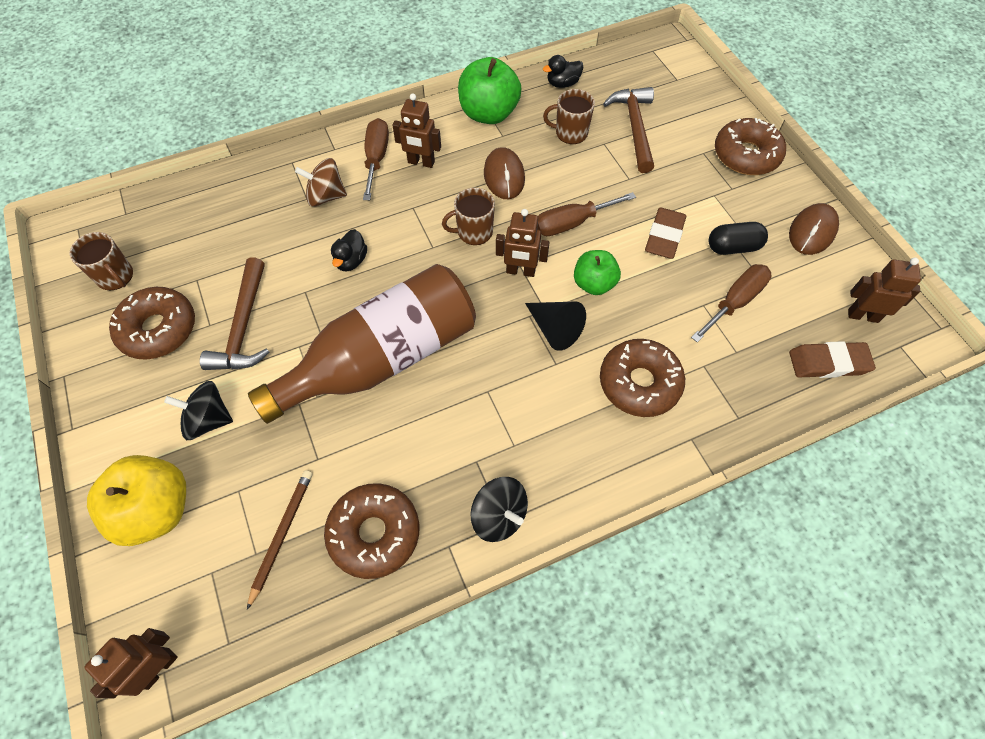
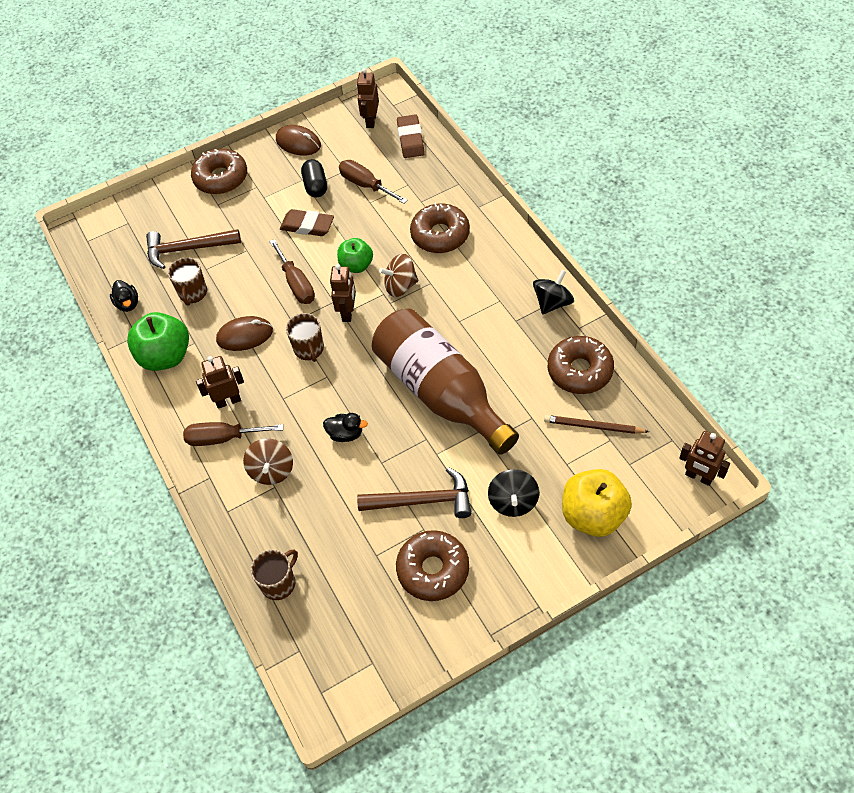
camera: 90 degrees left, 5 degrees down
brown mug [69,232,133,291] -> brown mug moved to [251,549,298,600]
brown robot [392,93,441,168] -> brown robot turned 120 degrees counterclockwise [196,356,244,409]
black cone [525,302,586,351] -> brown spinning top [379,254,418,297]

